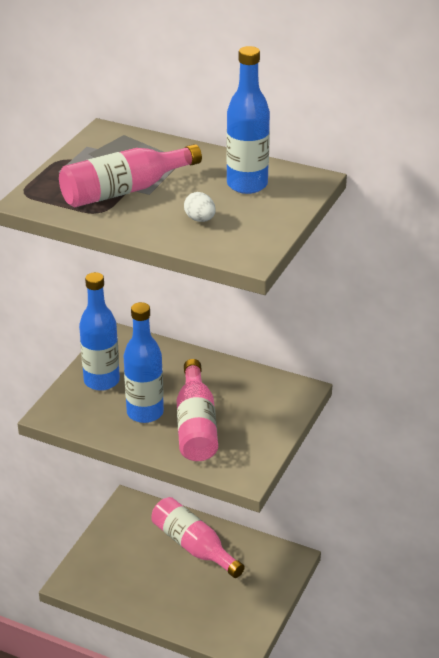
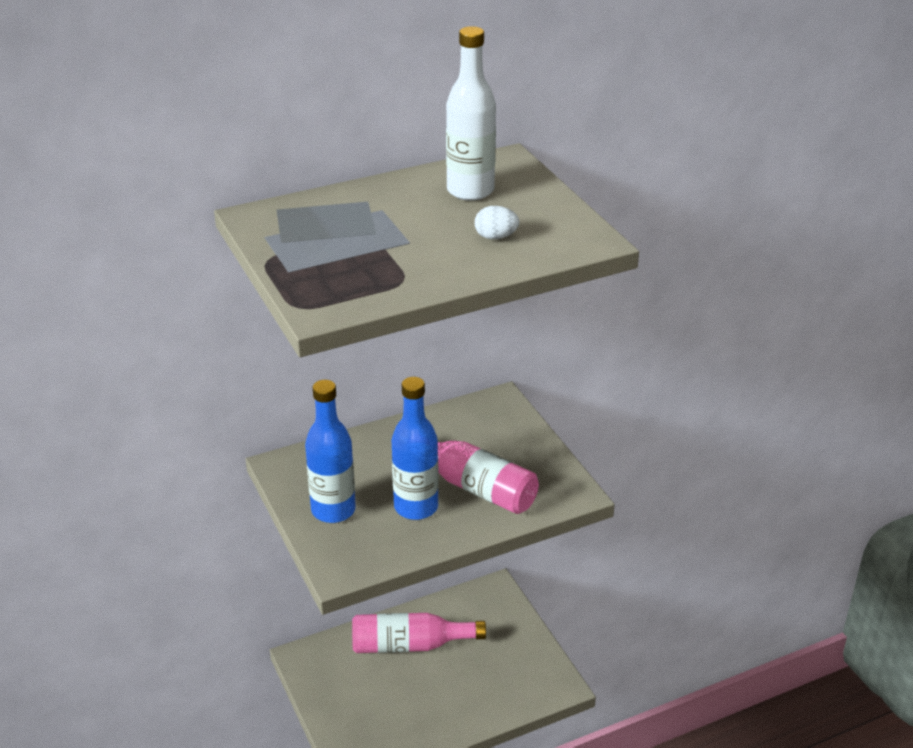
camera: 50 degrees left, 0 degrees up
pink bottle [59,144,202,207] -> none
blue bottle [226,46,270,194] -> white bottle [446,26,496,201]

